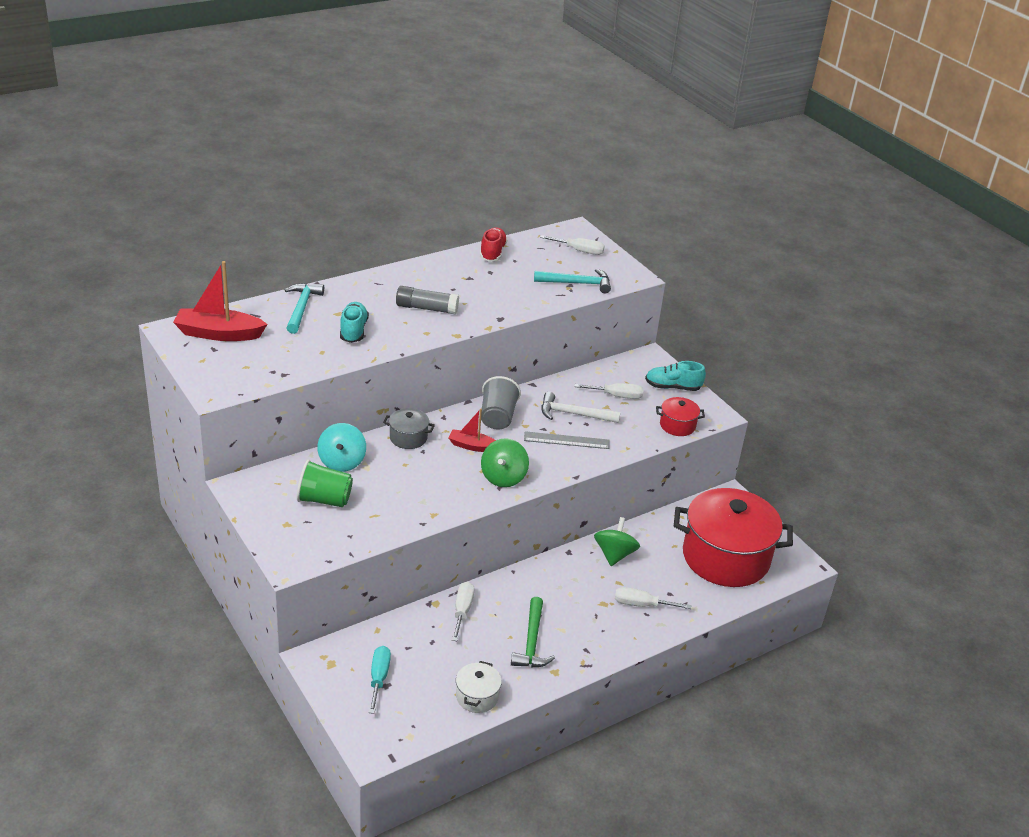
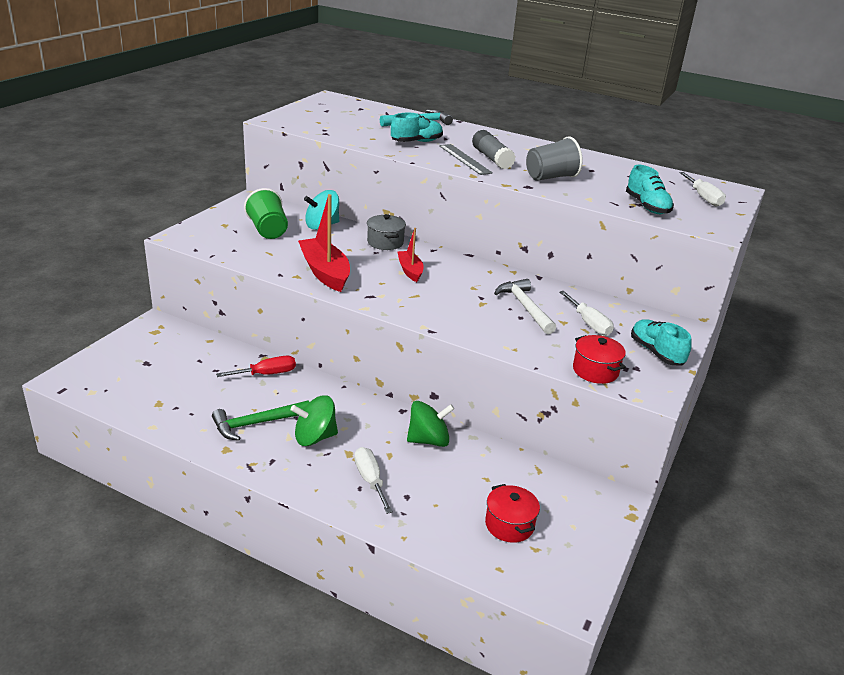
camera: 60 degrees right, 5 degrees down
red boat [173,261,267,341] -> red boat moved to [298,194,350,292]
turquoise screwdriver [369,646,391,714] -> none
white screwdriver [452,581,474,641] -> red screwdriver [216,356,296,377]
white pot [456,661,502,713] -> none
red shoe [480,227,508,262] -> none
grey cup [481,376,521,429] -> grey cup moved to [526,136,583,181]
green spinning top [481,438,529,487] -> green spinning top moved to [291,395,338,446]
grey ruler [524,431,610,449] -> grey ruler moved to [439,144,493,175]
turquoise hammer [534,269,611,293] -> turquoise shoe [626,165,674,214]
red pot [674,488,793,587] -> red pot [485,484,540,543], size x0.43

